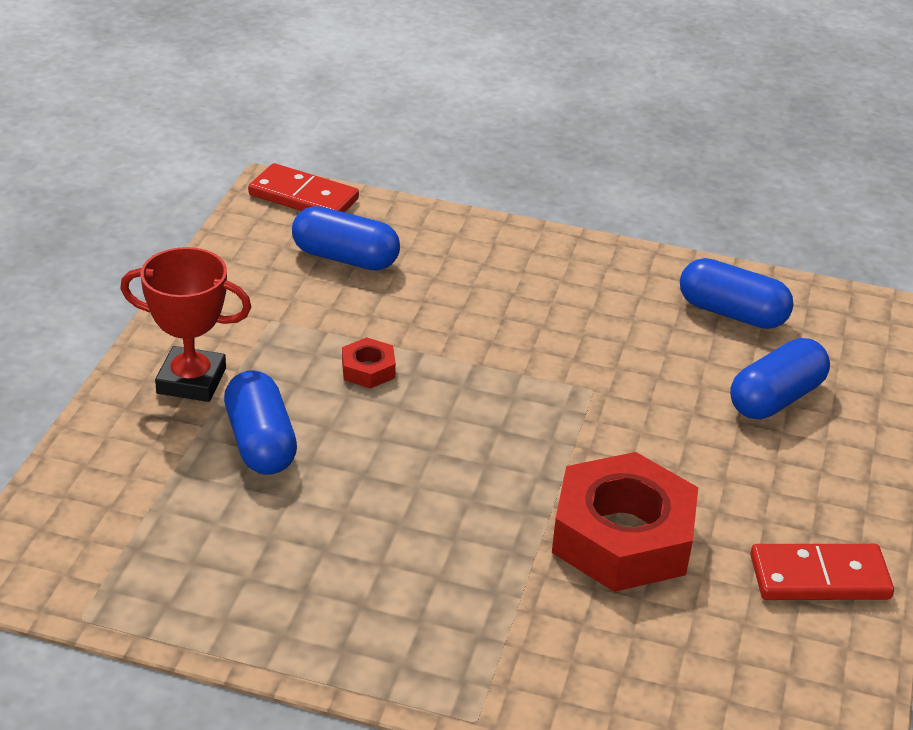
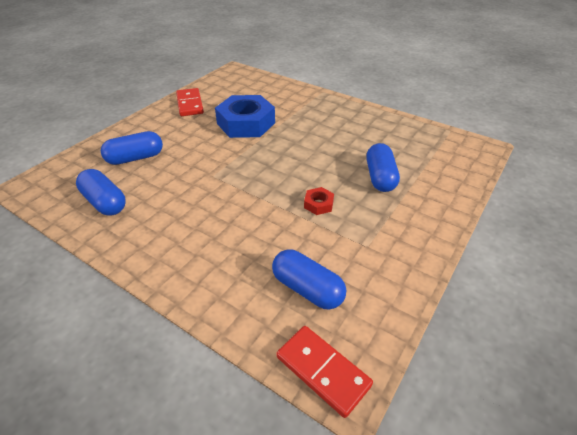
camera: 160 degrees left, 5 degrees up
red trophy [120,247,252,402] -> none
red nut [552,452,698,592] -> blue nut [215,95,275,138]
red domino [750,544,894,600] -> red domino turned 60 degrees clockwise [176,88,204,116]

